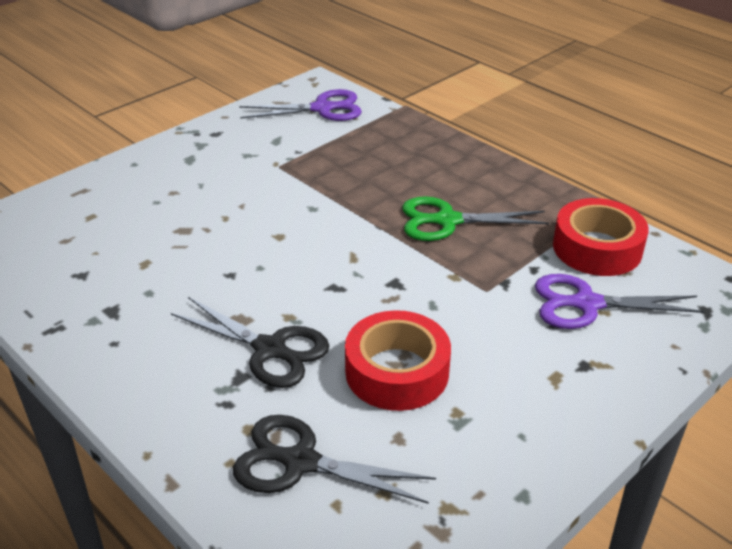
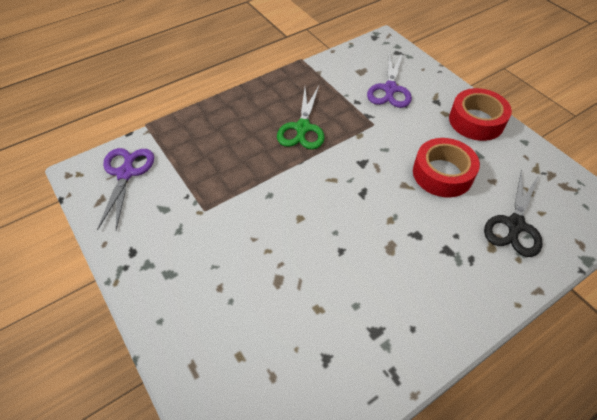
camera: 80 degrees left, 15 degrees up
black scissors [171,297,329,388] -> none
red tape [553,198,649,276] -> red tape moved to [449,88,512,141]

